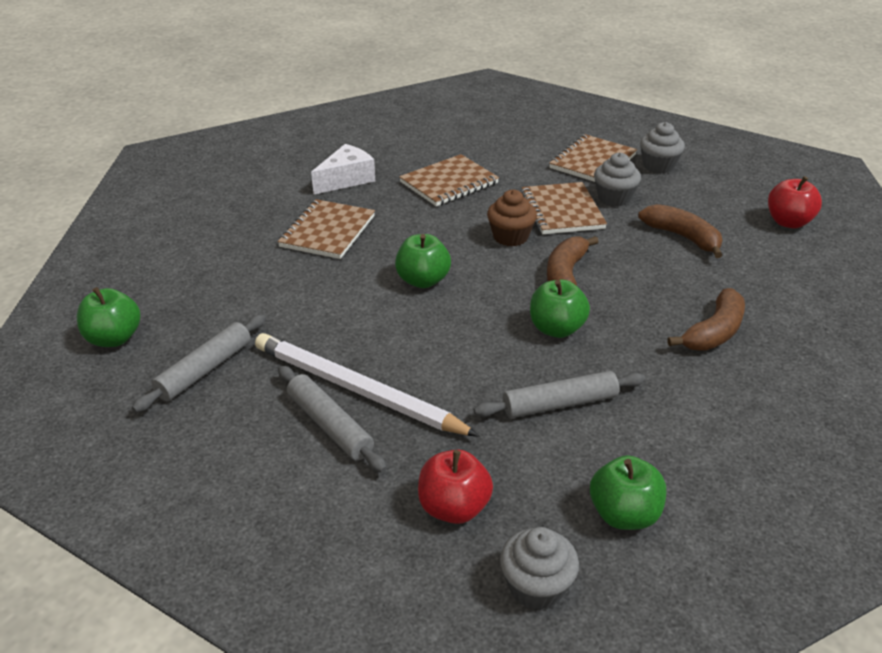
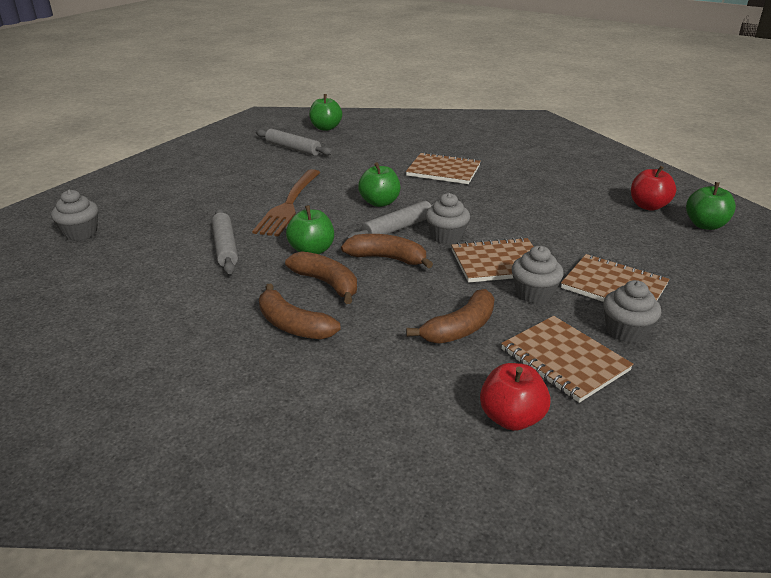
camera: 90 degrees right, 5 degrees down
white pencil [255,333,479,437] -> none
grey rolling pin [278,365,387,473] -> grey rolling pin moved to [346,201,436,239]
white cheese [311,144,375,195] -> none
brown notebook [399,154,499,206] -> brown notebook moved to [501,316,634,403]
red apple [418,450,493,524] -> red apple moved to [631,166,676,211]
brown cupcake [487,190,537,246] -> grey cupcake [426,193,470,244]
green apple [590,455,666,530] -> green apple moved to [686,182,736,230]
none -> brown fork [252,169,320,237]
none -> brown banana [285,251,357,304]

